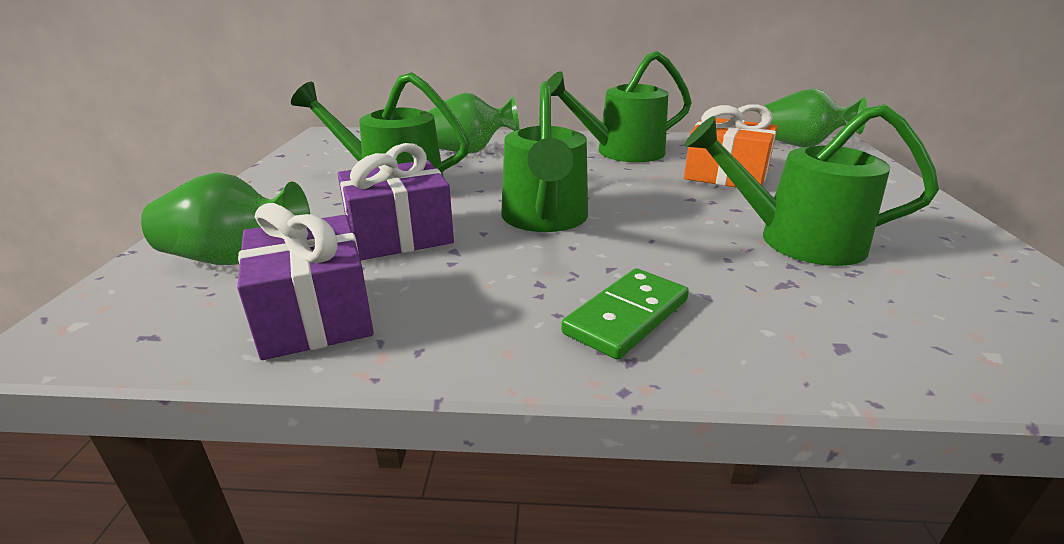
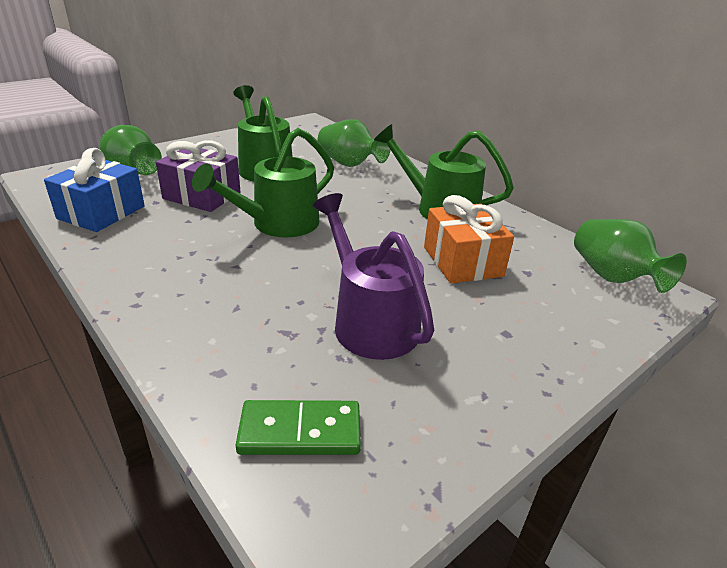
camera: 45 degrees right, 5 degrees up
purple gift [237,203,374,360] -> blue gift [44,148,145,232]
green domino [561,268,689,360] -> green domino moved to [235,400,361,455]
green watering can [684,104,939,266] -> purple watering can [313,193,434,360]

